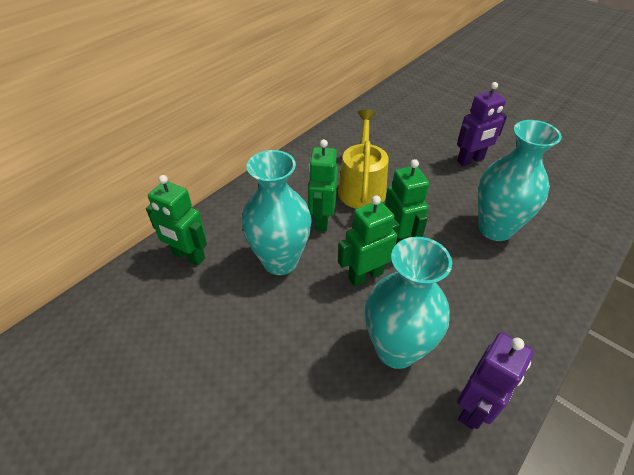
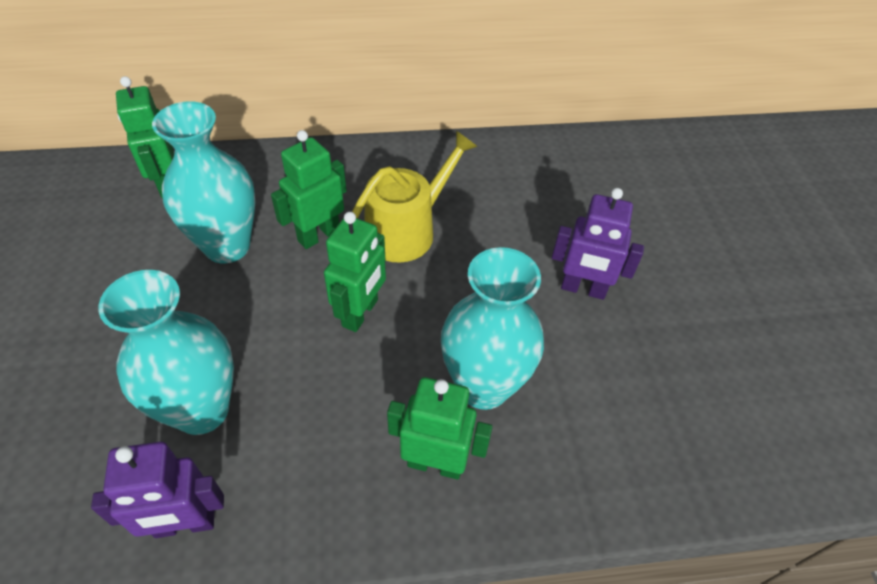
camera: 40 degrees right, 5 degrees up
green robot [338,195,400,287] -> green robot moved to [387,377,492,480]

